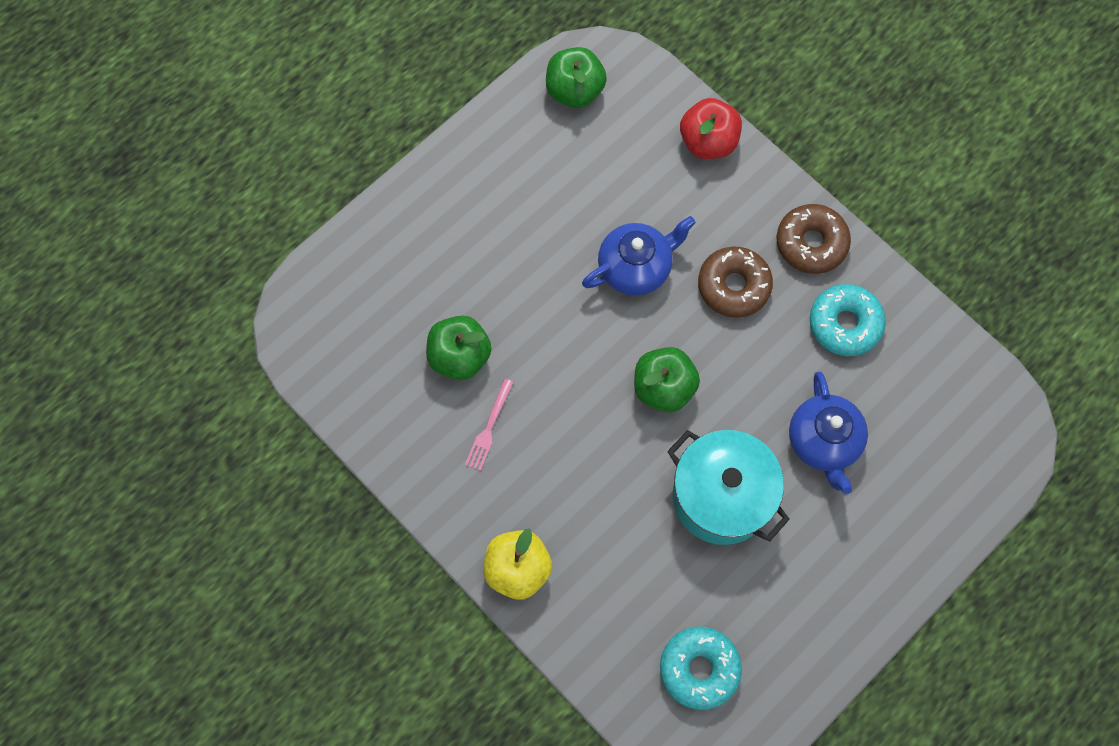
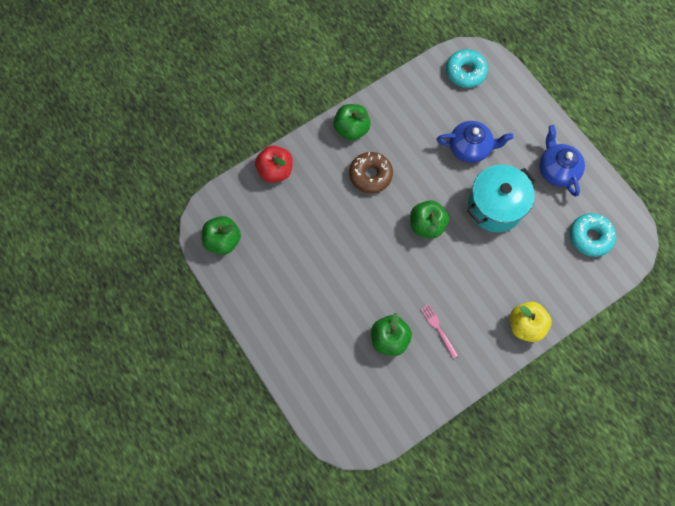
camera: 80 degrees left, 0 degrees up
pink fork [465,379,514,471] -> pink fork turned 150 degrees counterclockwise [421,304,459,358]
blue teapot [582,216,696,296] -> blue teapot moved to [539,125,585,197]
brown donut [776,204,851,274] -> green apple [333,104,371,141]
turquoise donut [810,284,886,356] -> turquoise donut moved to [446,49,488,88]

